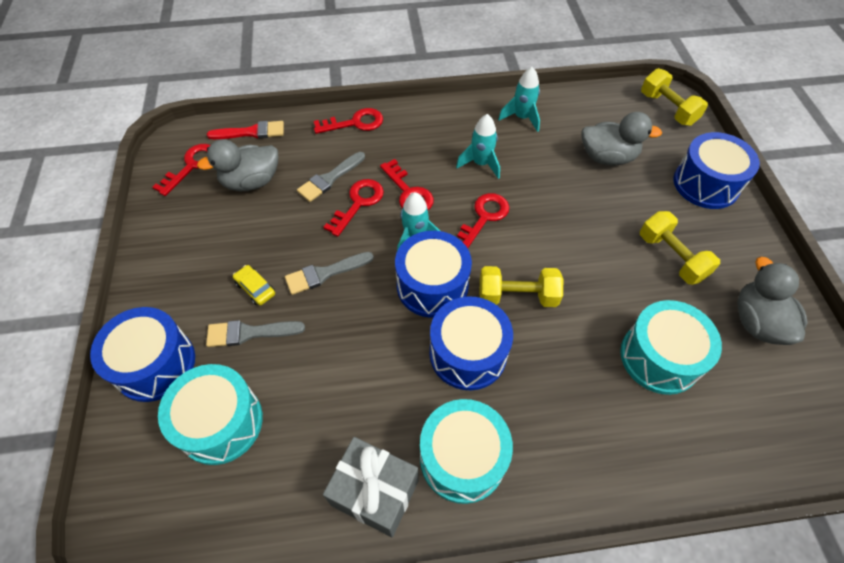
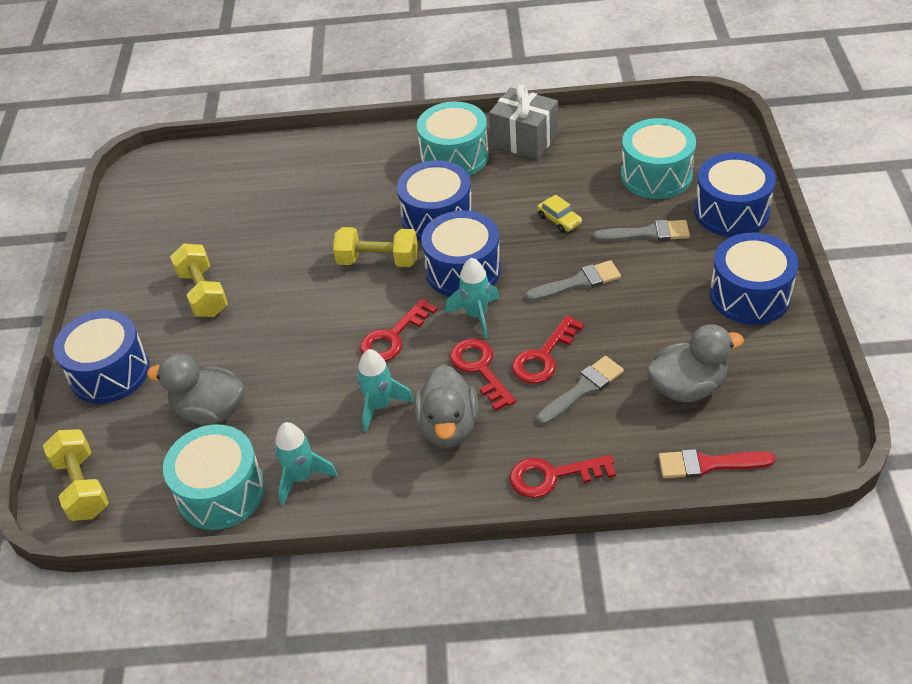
camera: 170 degrees left, 10 degrees down
red key [152,144,210,196] -> none
yellow car [233,265,275,305] -> yellow car moved to [537,195,582,233]
turquoise drum [620,300,722,395] -> turquoise drum moved to [163,424,265,530]
grey duck [737,257,808,345] -> grey duck moved to [413,365,479,447]
none -> blue drum [710,233,798,325]

